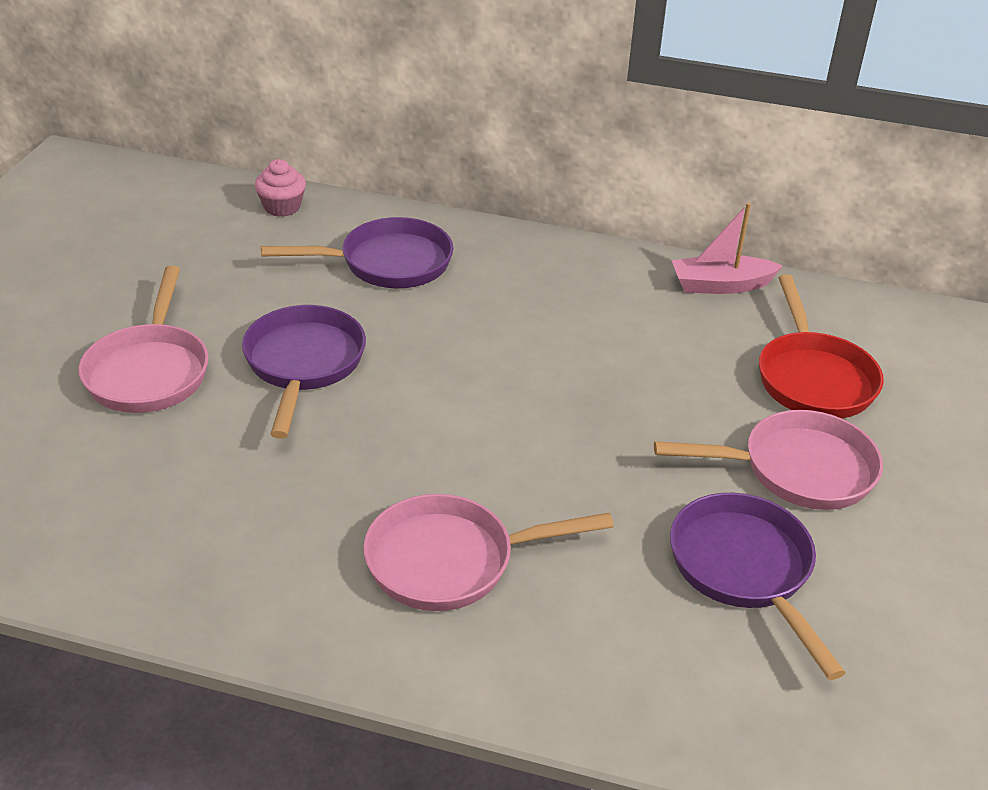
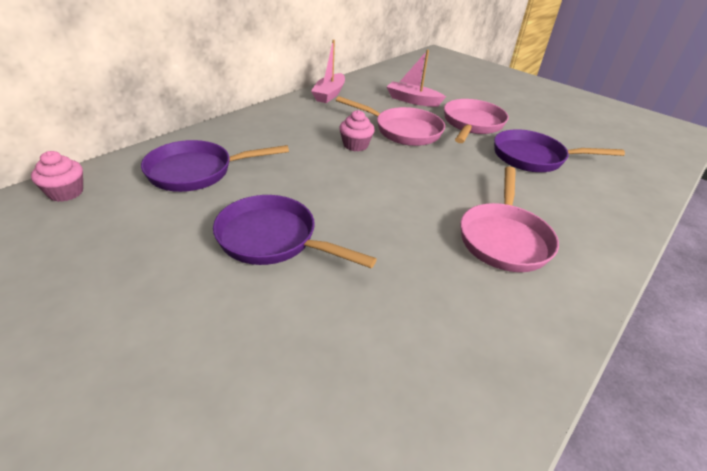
camera: 65 degrees left, 0 degrees up
pink pan [79,266,209,413] -> pink pan moved to [336,96,445,146]
purple pan [261,217,453,288] -> purple pan turned 120 degrees counterclockwise [141,140,289,192]
red pan [759,275,884,418] -> pink boat [387,50,446,107]
none -> pink cupcake [339,110,375,151]

